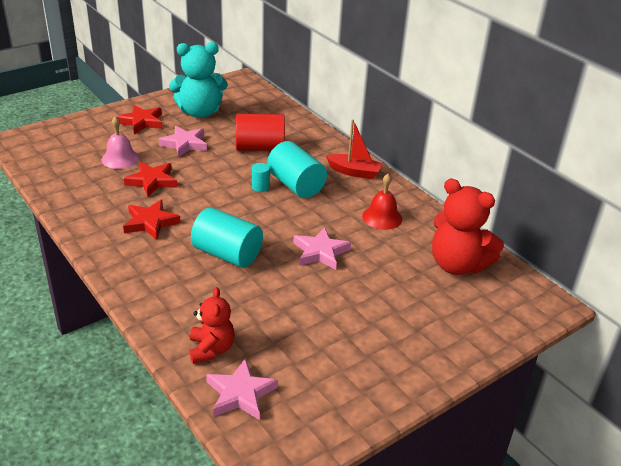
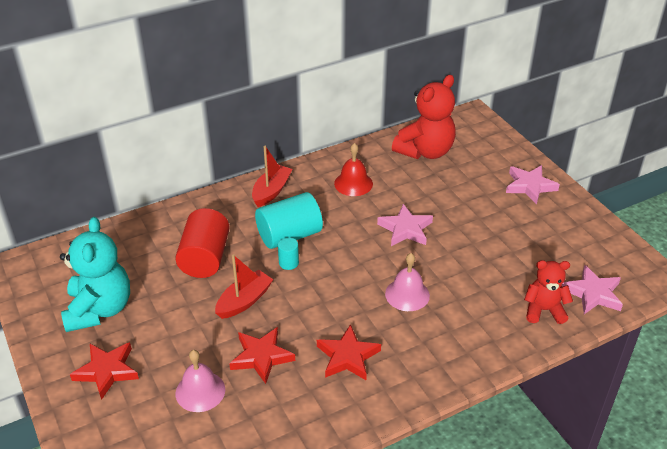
camera: 80 degrees left, 5 degrees up
pink star [159,126,207,157] -> pink star moved to [506,165,560,204]
turquoise cylinder [191,207,263,268] -> pink bell [385,253,430,311]
none -> red boat [215,254,273,319]

